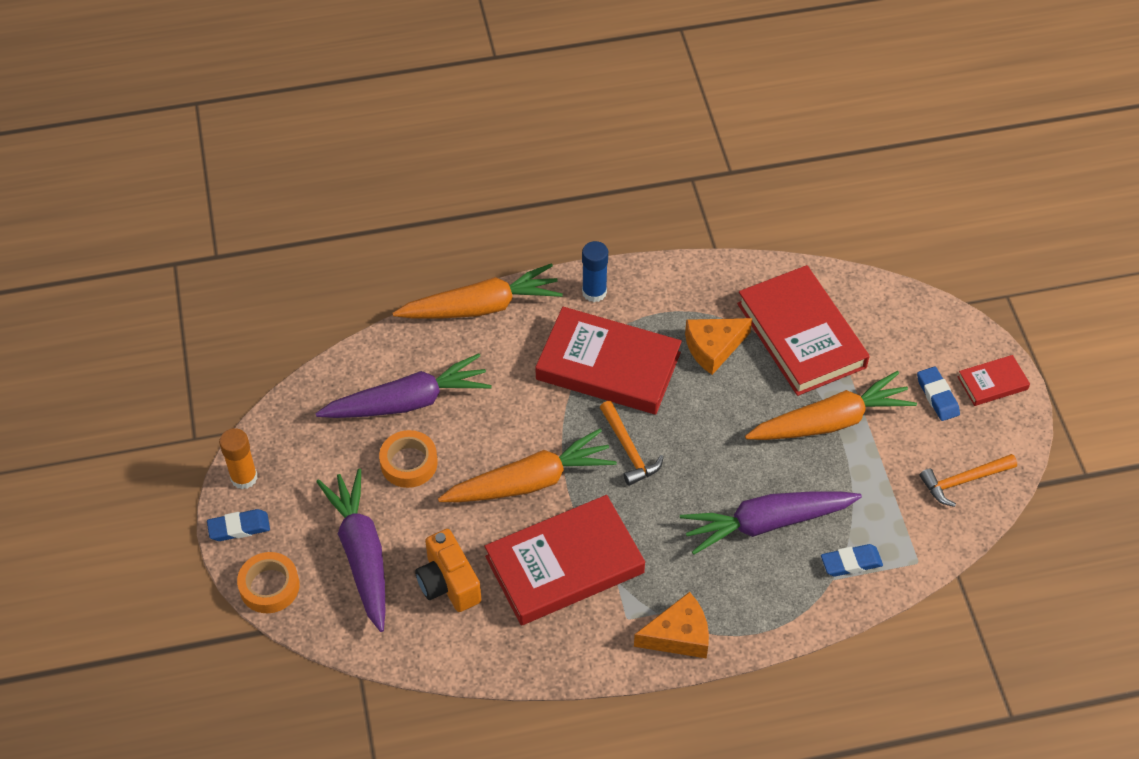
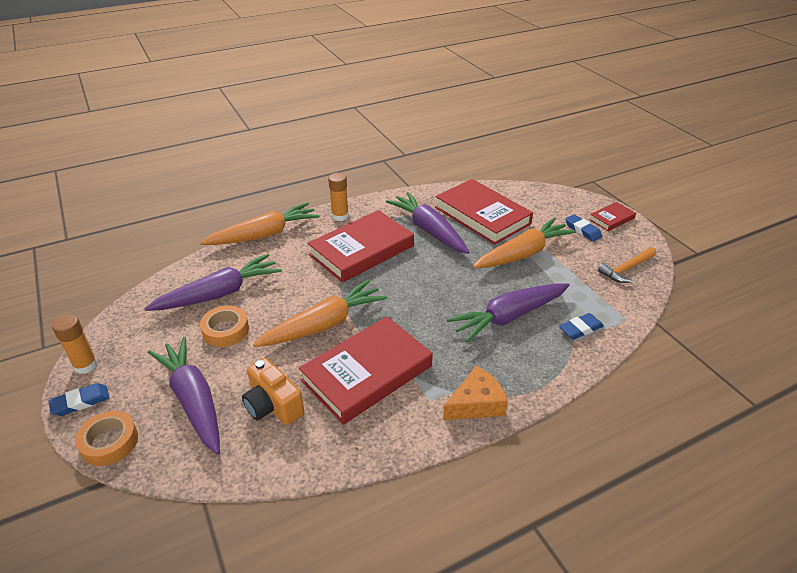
camera: 15 degrees left, 15 degrees down
red book [535,307,682,415] -> red book turned 45 degrees counterclockwise [308,210,414,283]
blue glue stick [582,241,608,302] -> orange glue stick [328,173,349,221]
orange hammer [600,401,664,486] -> none
orange cheese [685,318,752,375] -> purple carrot [386,192,469,254]

